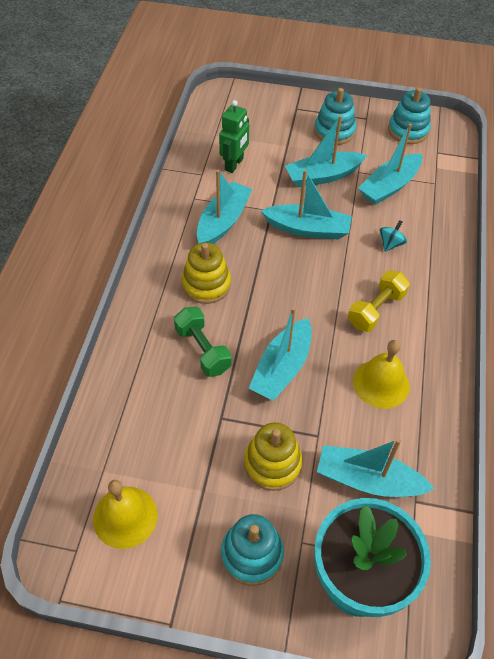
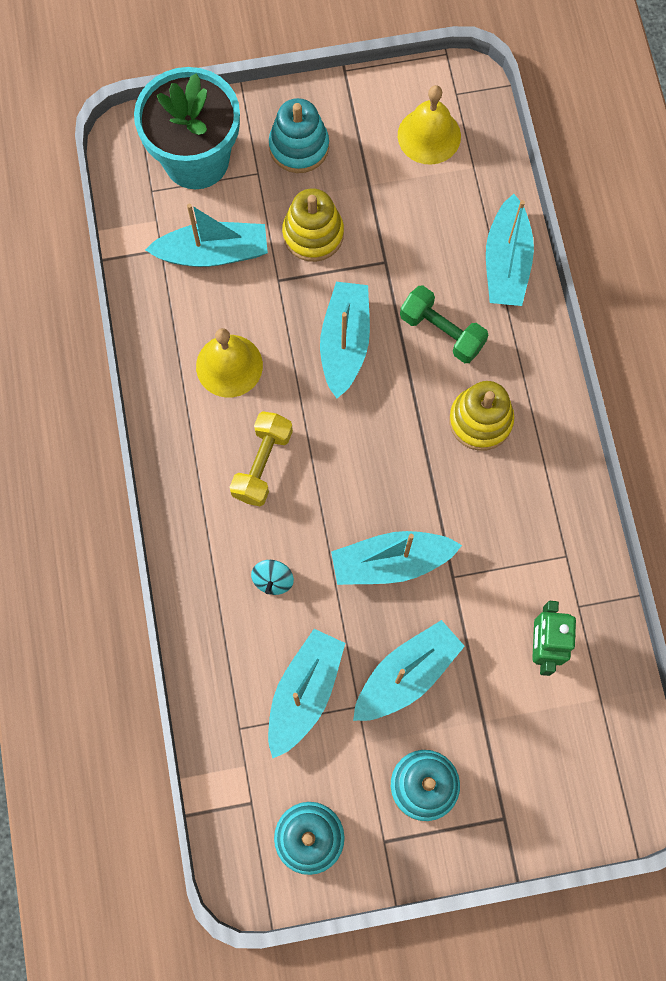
camera: 160 degrees right, 20 degrees up
turquoise boat [197,170,252,244] -> turquoise boat moved to [486,194,534,306]

